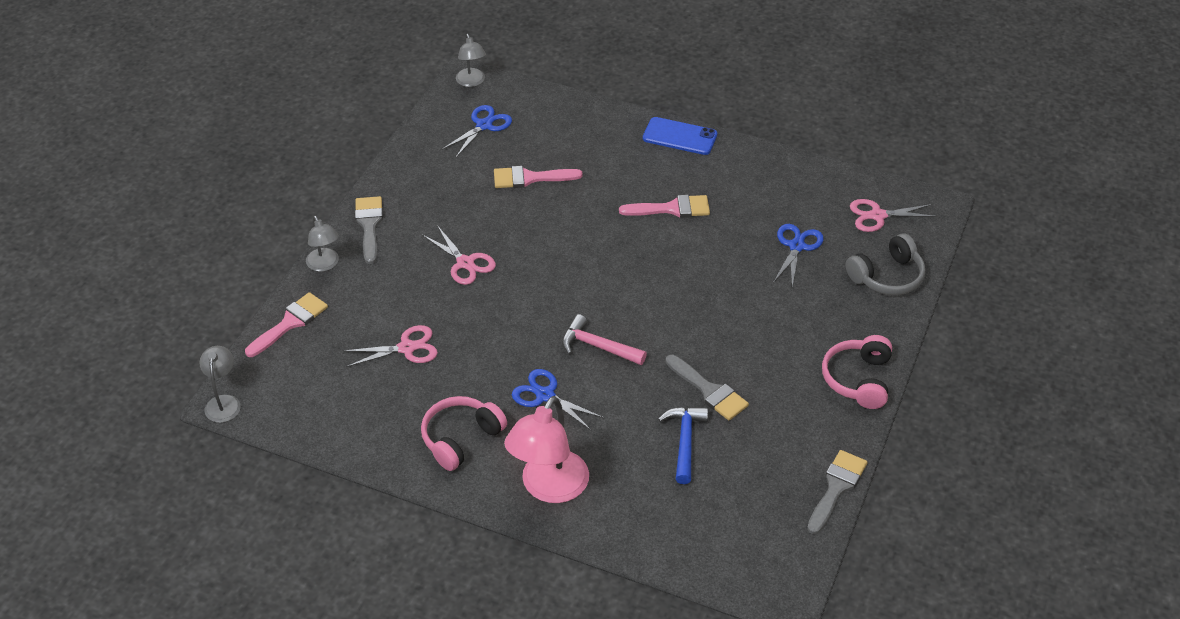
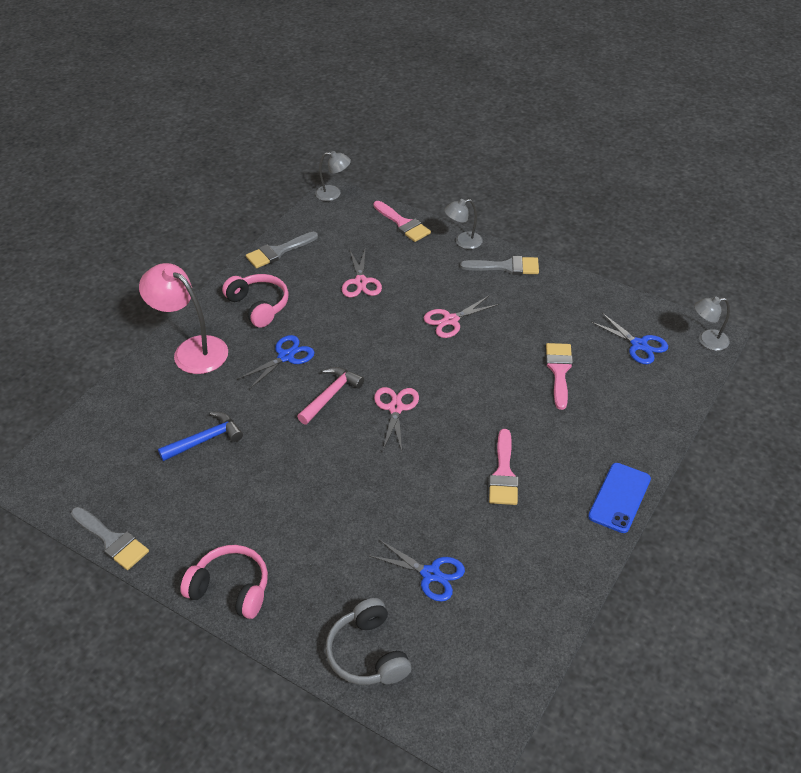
camera: 100 degrees right, 0 degrees up
blue hammer [658,407,708,484] -> blue hammer turned 45 degrees counterclockwise [158,412,243,461]
grey brush [666,355,749,421] -> grey brush moved to [246,232,318,268]
pink scissors [850,199,938,232] -> pink scissors moved to [374,387,419,451]

